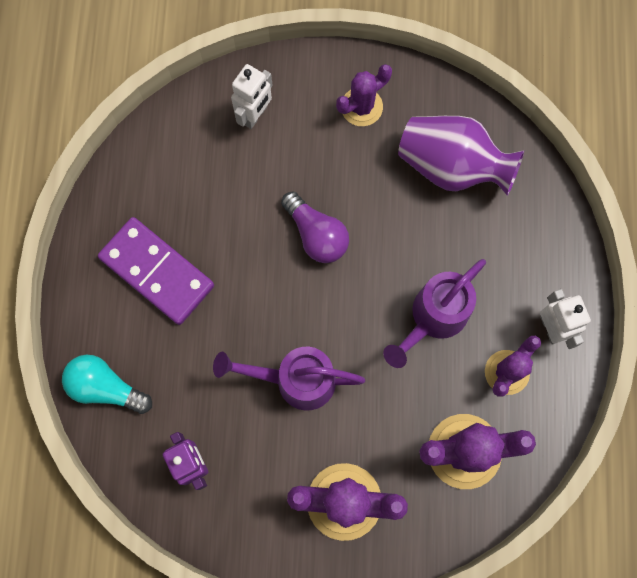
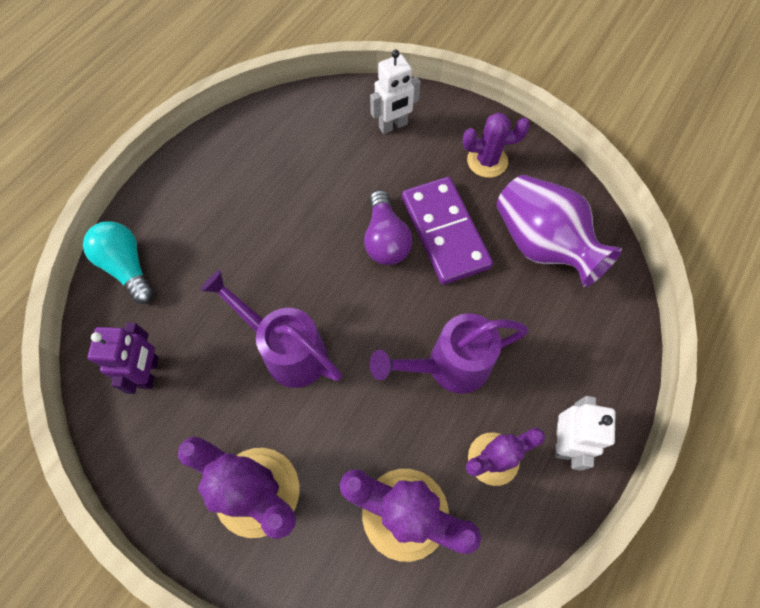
camera: 30 degrees right, 10 degrees down
purple domino [98,217,214,325] -> purple domino moved to [402,177,493,285]

